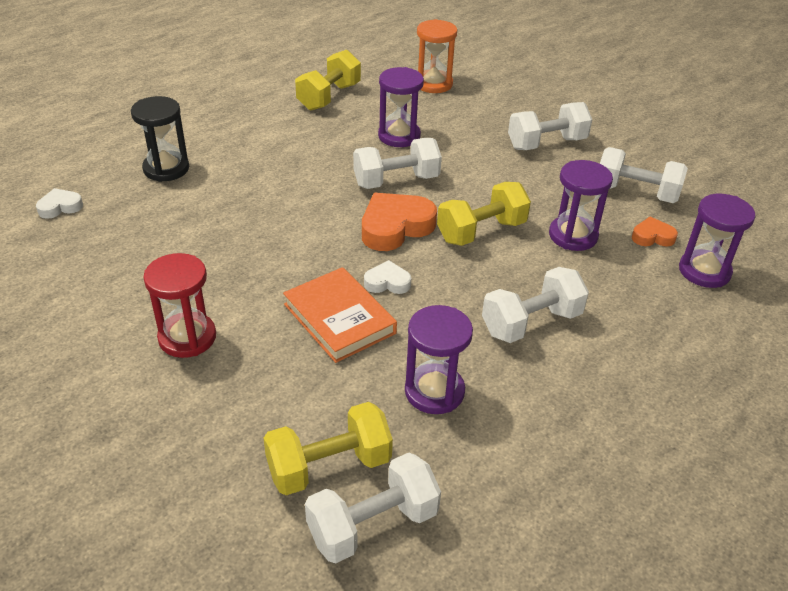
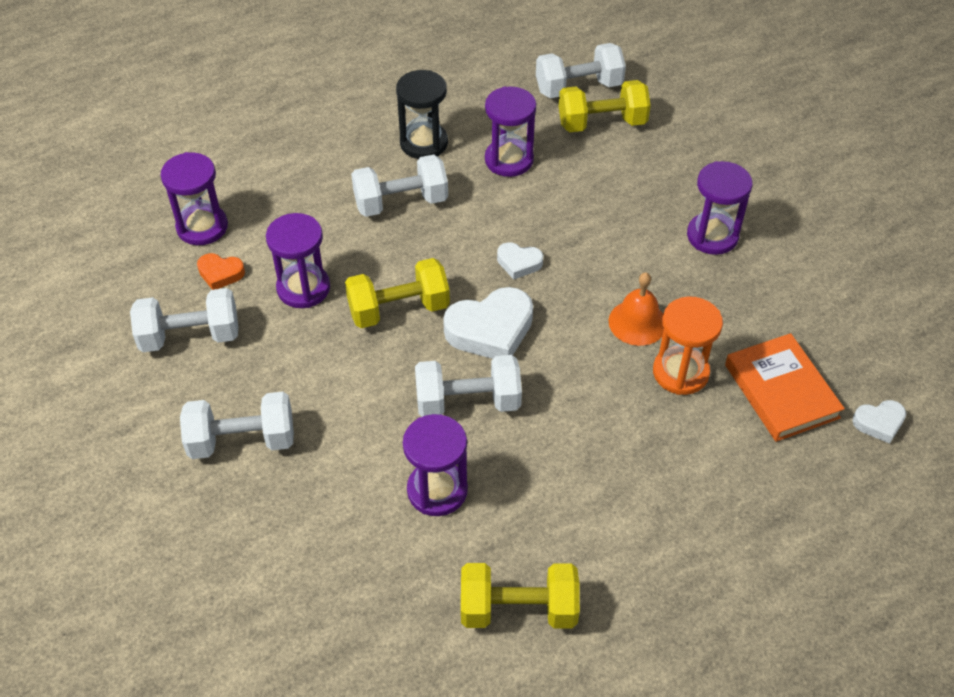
camera: 165 degrees left, 10 degrees up
black hourglass [131,96,189,182] -> black hourglass moved to [396,70,448,159]
red hourglass [143,253,216,358] -> purple hourglass [687,161,752,255]
orange book [283,267,397,363] -> orange book moved to [725,333,845,442]
yellow dumbbell [295,50,361,111] -> yellow dumbbell turned 45 degrees clockwise [461,563,580,629]
orange heart [362,193,437,251] -> white heart [443,287,533,359]
orange hourglass [417,19,457,93] -> orange hourglass moved to [653,296,723,395]
white dumbbell [600,147,688,203] -> white dumbbell turned 45 degrees counterclockwise [130,288,239,352]
none -> orange bell [609,272,664,346]

